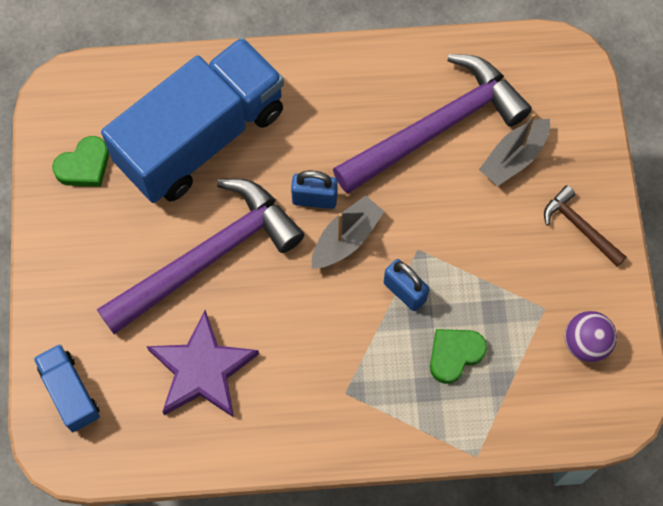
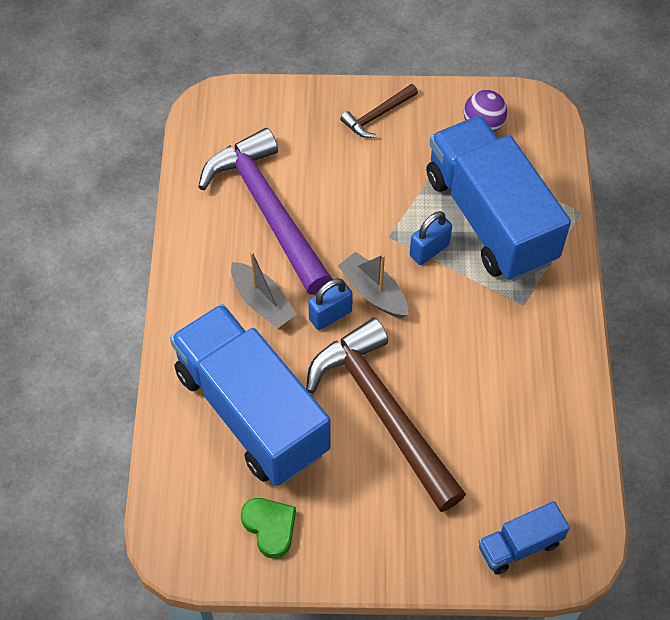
camera: 85 degrees left, 10 degrees down
purple hammer [97,179,304,334] -> brown hammer [306,318,466,512]
purple star [146,310,259,418] -> none
blue padlock [291,171,338,209] -> blue padlock turned 45 degrees clockwise [308,278,353,330]
green heart [430,329,487,384] -> blue truck [426,115,571,281]
grey boat [479,113,550,186] -> grey boat moved to [231,252,297,328]

